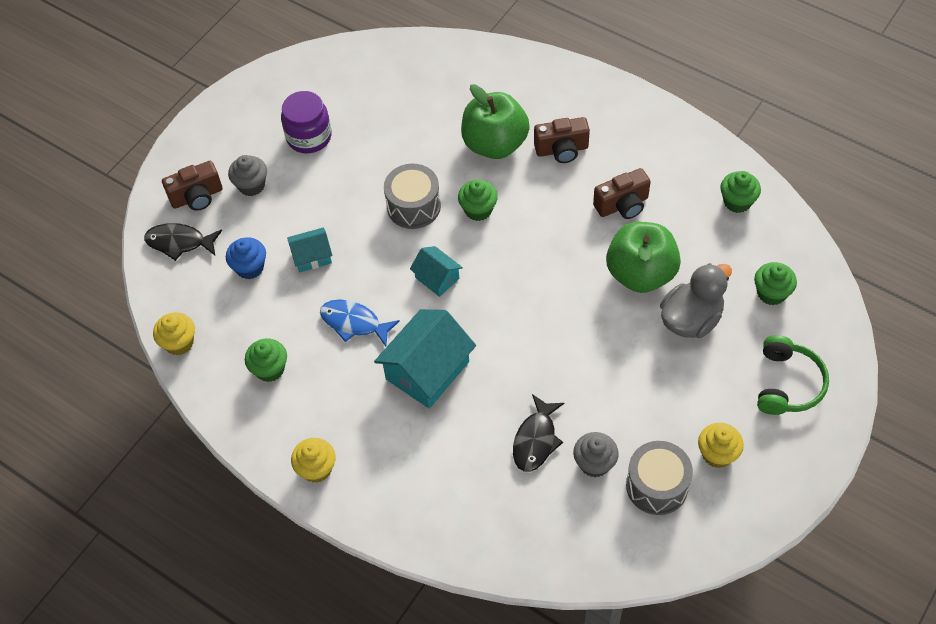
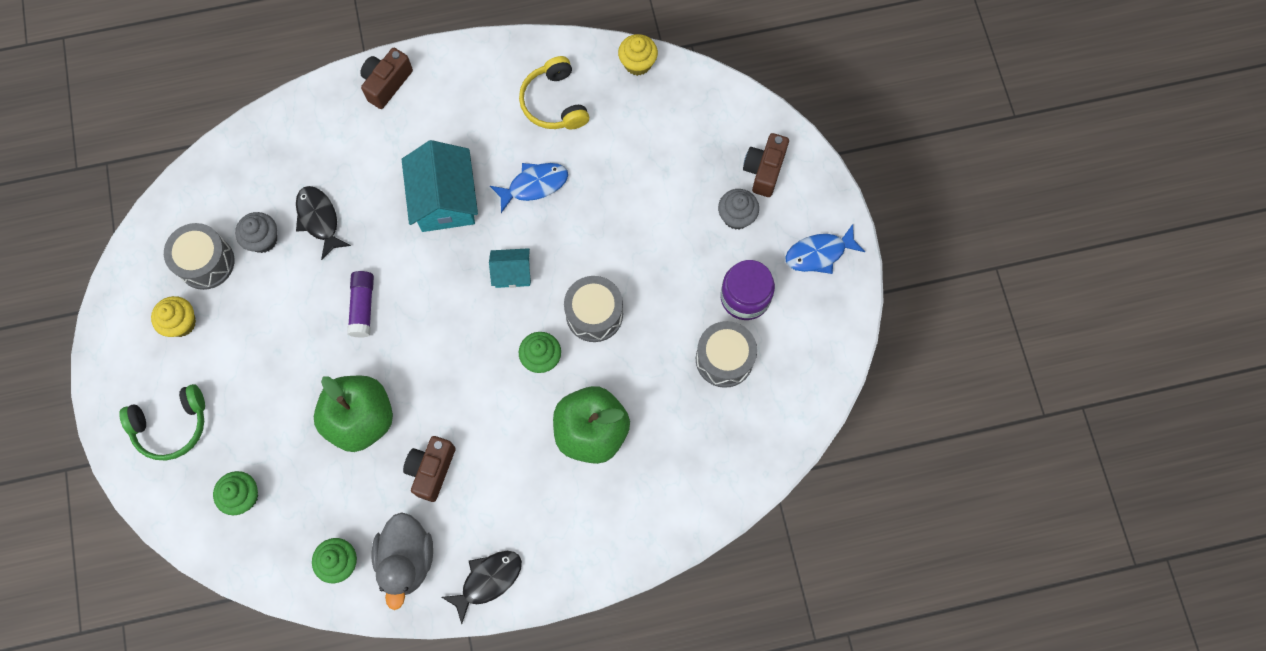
camera: 130 degrees right, 15 degrees up
black fish [144,223,222,261] -> black fish moved to [441,551,522,624]
blue cupcake [226,237,266,279] -> none
green cupcake [245,338,287,382] -> yellow headphones [519,56,589,129]
turquoise house [287,227,332,272] -> none
yellow cupcake [291,438,336,483] -> none
brown camera [534,117,590,163] -> brown camera moved to [360,48,413,109]
grey duck [660,263,732,338] -> grey duck moved to [372,513,433,610]
green headphones [757,335,829,415] -> green headphones turned 75 degrees counterclockwise [119,384,205,460]
none -> purple glue stick [347,271,374,338]
none -> grey drum [696,321,757,388]
none -> blue fish [785,224,865,274]

